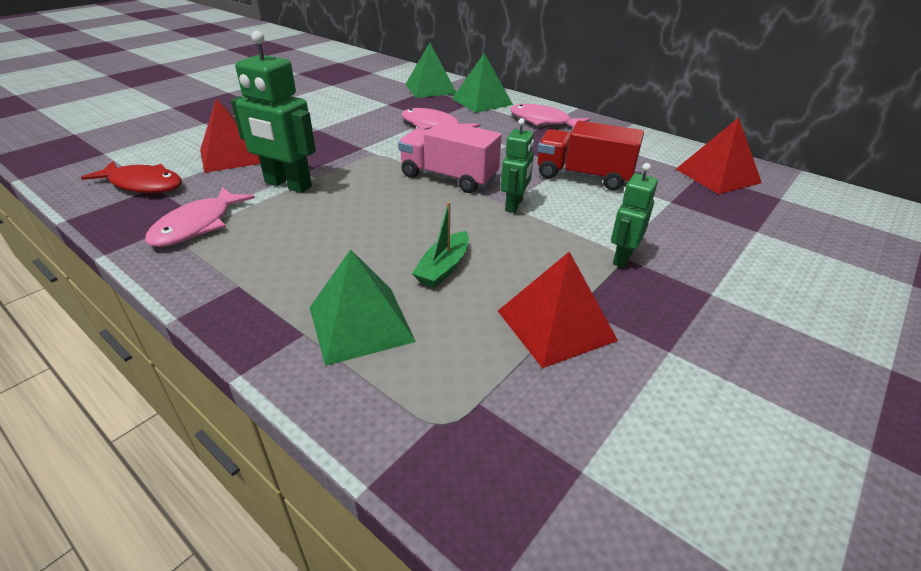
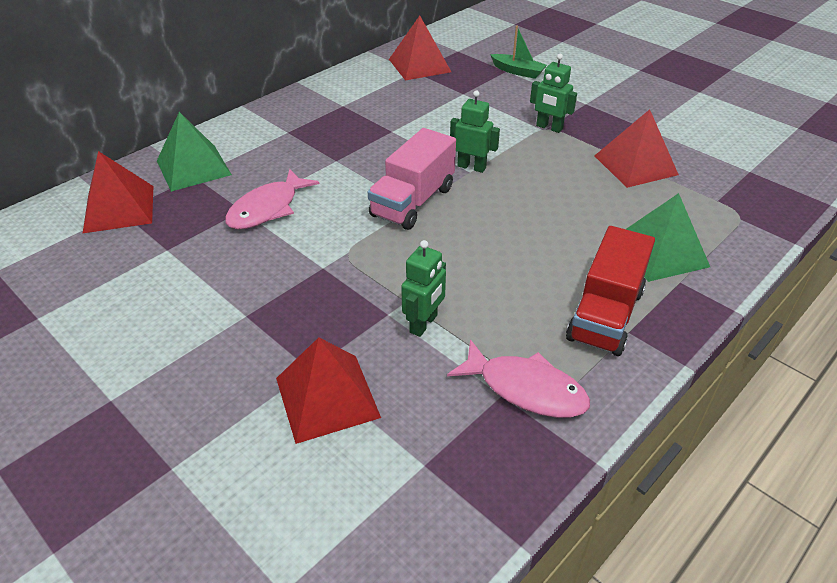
camera: 85 degrees left, 5 degrees up
red fish [81,161,182,193] -> none
green robot [231,31,316,193] -> green robot [401,240,446,337], size x0.60
green pyramid [405,43,456,98] -> red pyramid [82,151,153,234]
green boat [412,202,469,288] -> green boat moved to [490,26,547,79]
pink fish [510,104,590,128] -> none
red truck [538,121,644,190] -> red truck moved to [566,226,655,356]

